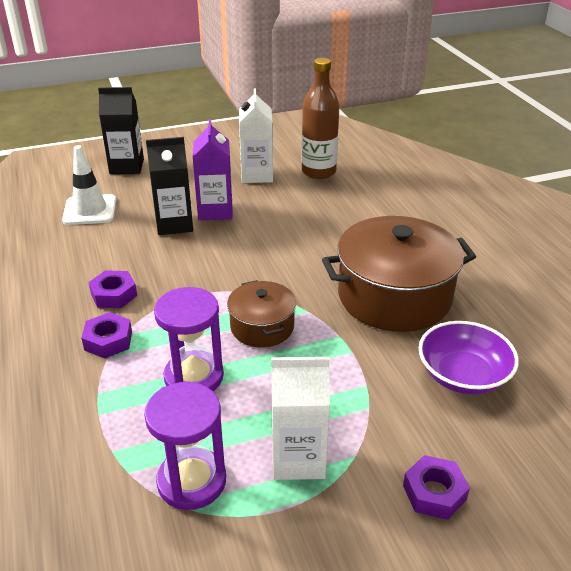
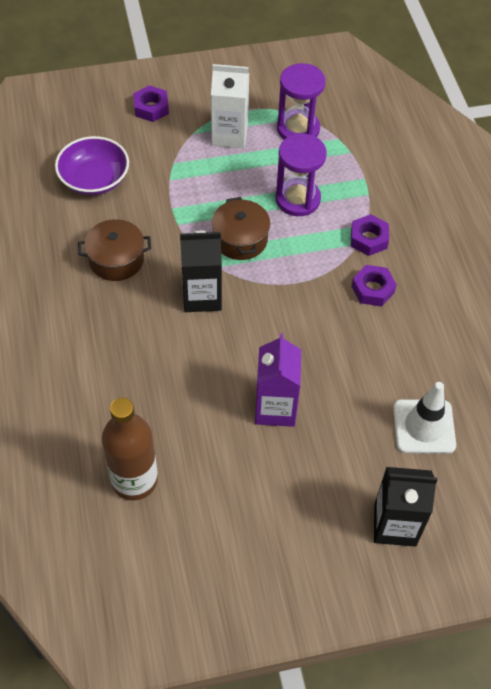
camera: 175 degrees left, 20 degrees up
black carton [146,137,193,235] -> black carton moved to [180,231,222,312]
white carton [239,88,273,183] -> none
brown pot [322,216,476,332] -> brown pot [78,219,151,281], size x0.53

